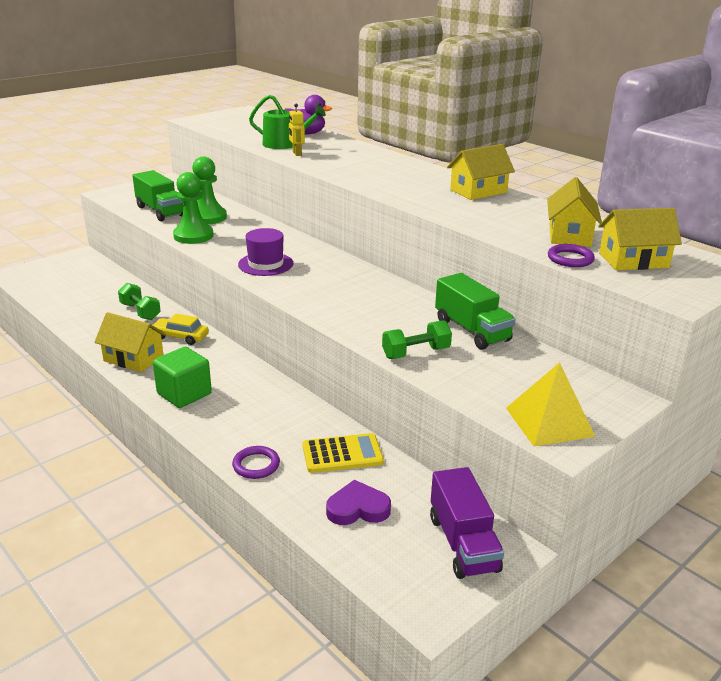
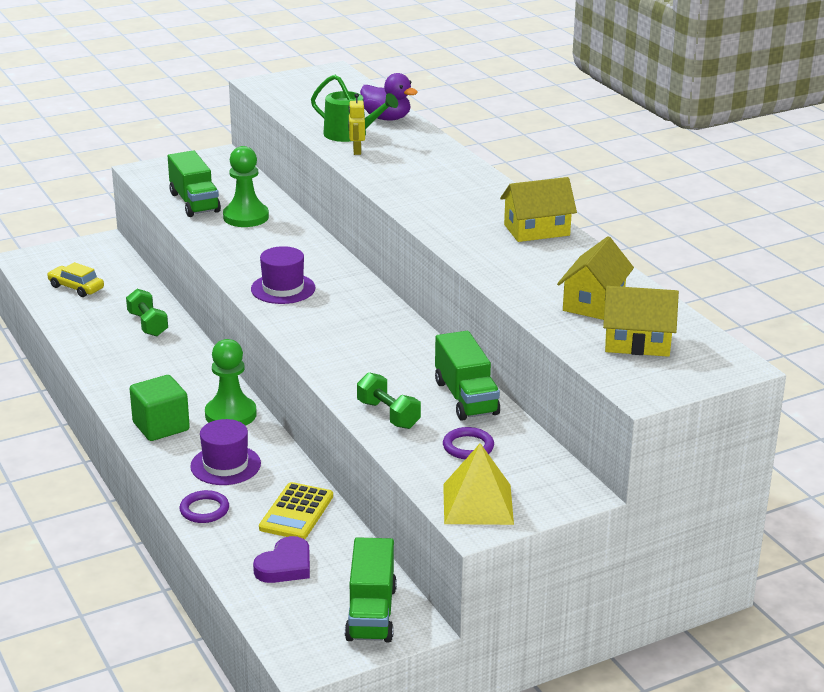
camera: 15 degrees right, 0 degrees up
yellow house [94,312,166,372] -> none
yellow car [153,314,209,345] -> yellow car moved to [47,262,104,297]
green pawn [173,172,214,244] -> green pawn moved to [205,339,257,426]
yellow calculator [303,433,384,473] -> yellow calculator turned 105 degrees clockwise [259,482,333,539]
purple heart [326,480,391,525] -> purple heart turned 120 degrees clockwise [253,536,310,583]
green dumbbell [382,320,452,359] -> green dumbbell turned 60 degrees clockwise [357,372,421,429]
purple truck [430,467,504,579] -> green truck [345,537,397,642]
purple ring [548,244,595,267] -> purple ring moved to [443,427,494,459]
none -> purple hat [190,419,261,485]

